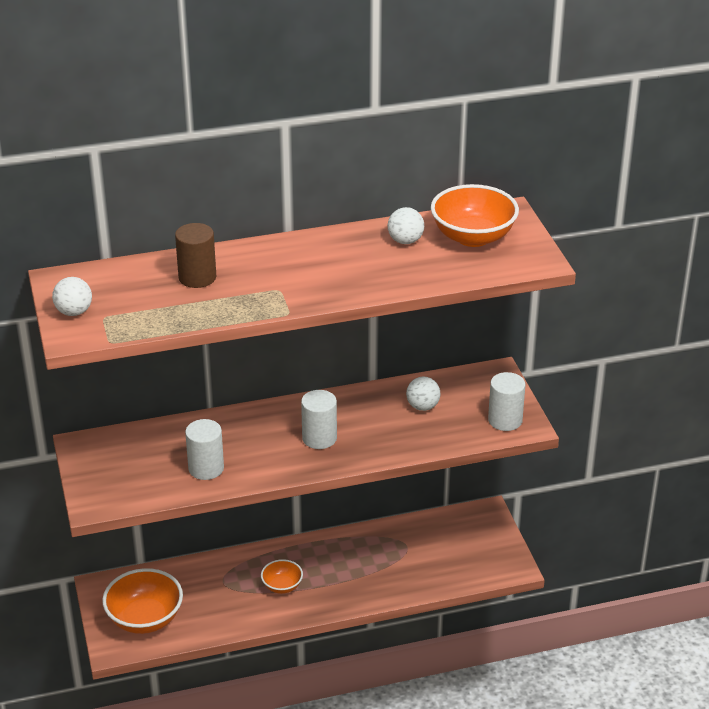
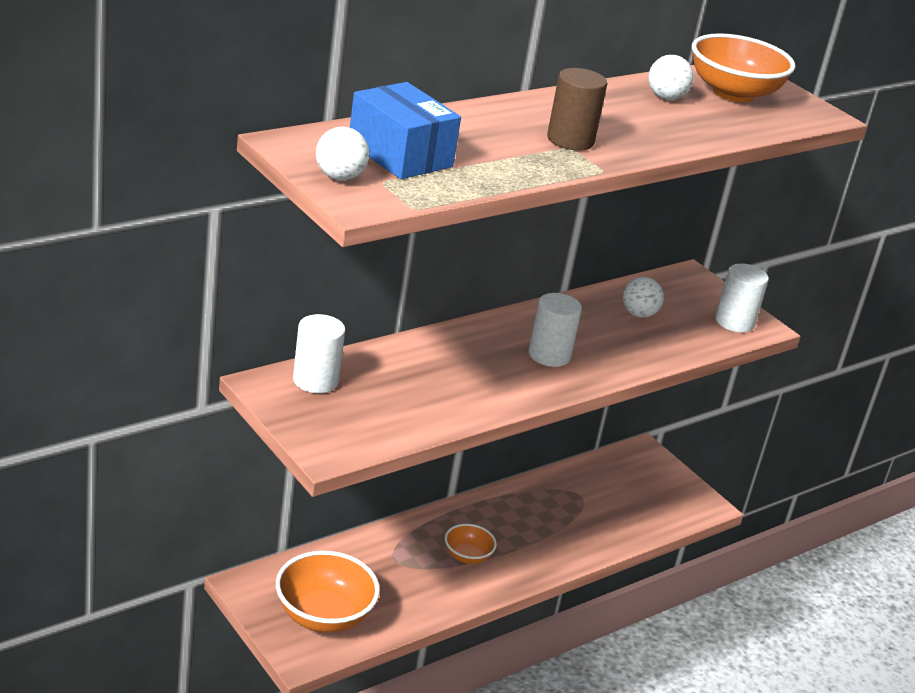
camera: 25 degrees left, 5 degrees down
brown cylinder [175,223,216,288] -> brown cylinder moved to [547,68,607,151]
white cylinder [185,419,224,480] -> white cylinder moved to [293,314,345,393]
none -> blue box [350,82,461,179]

